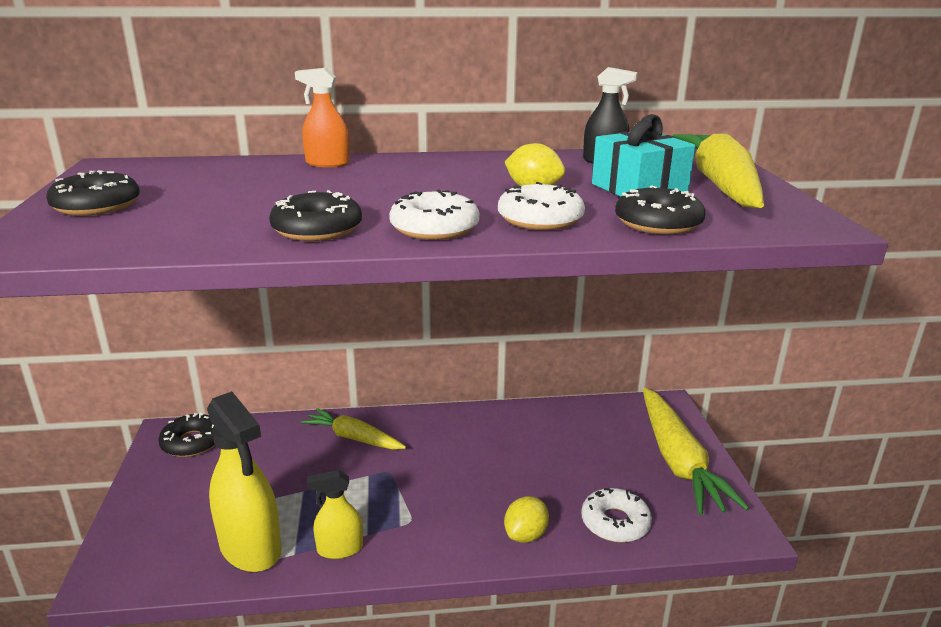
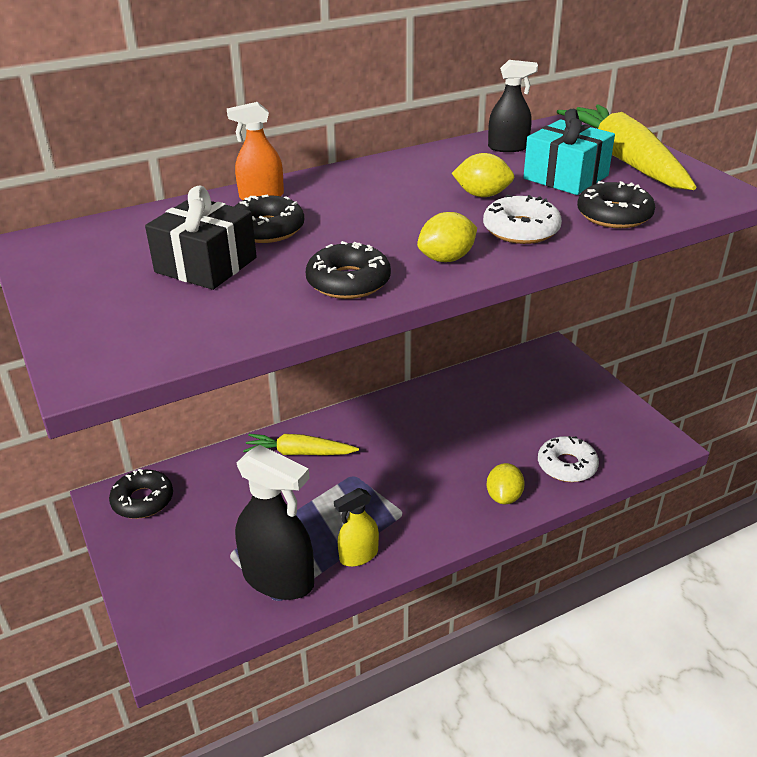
camera: 20 degrees left, 10 degrees up
black donut [46,170,140,216] -> black donut moved to [234,195,304,243]
yellow spray bottle [207,391,282,572] -> black spray bottle [235,444,314,600]
white donut [389,189,479,240] -> yellow lemon [417,212,477,262]
yellow carrot [643,388,749,515] -> none
none -> black gift [145,185,257,290]

